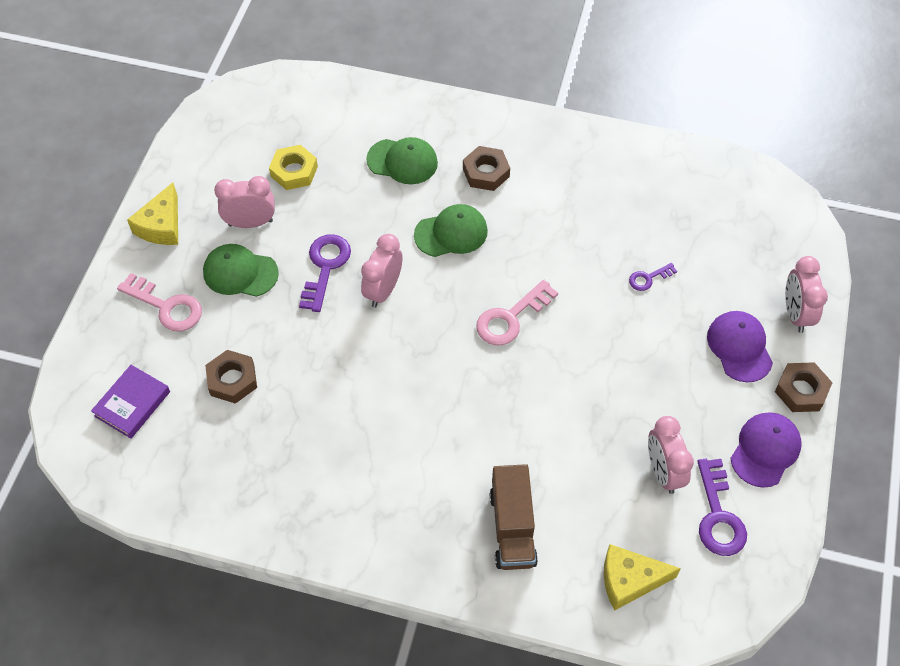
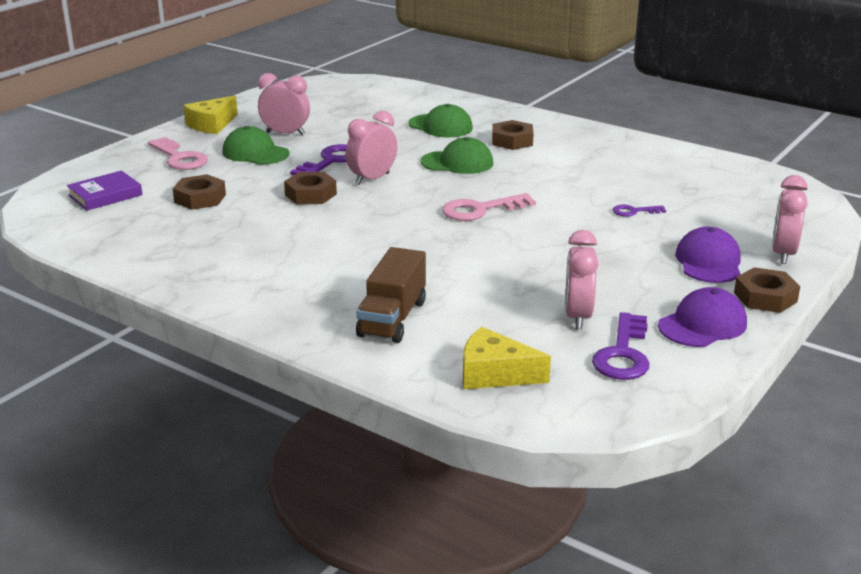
camera: 20 degrees right, 30 degrees down
yellow nut [269,145,318,190] -> none
none -> brown nut [284,172,337,204]

